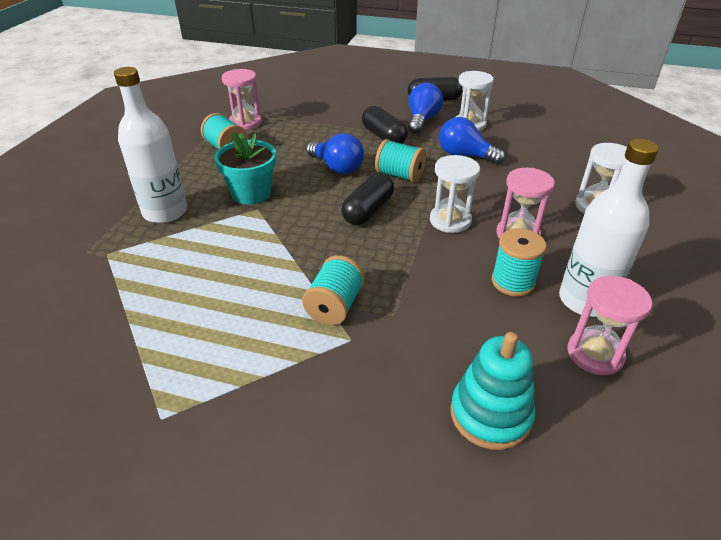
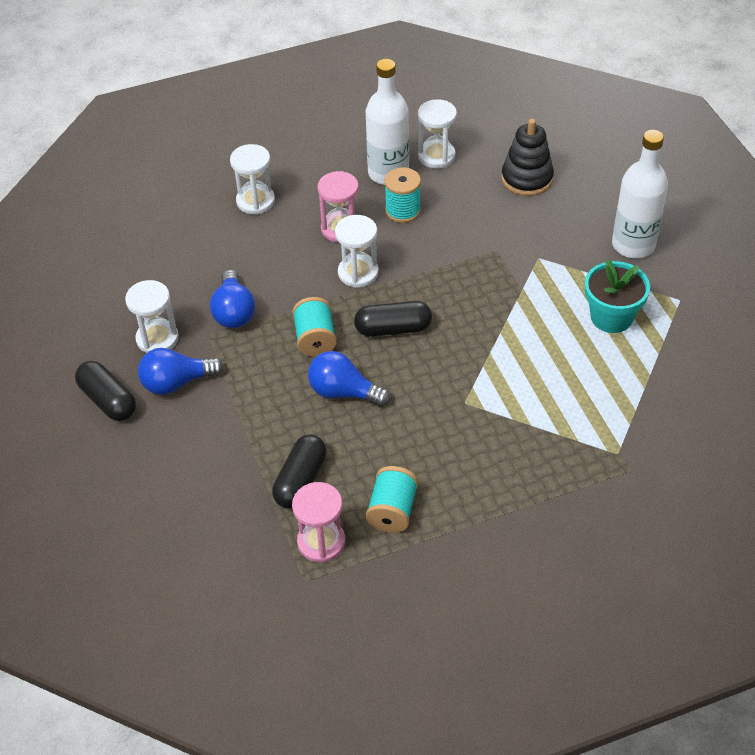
camera: 125 degrees left, 10 degrees up
white bottle [114,67,187,223] -> white bottle moved to [612,130,668,259]
turquoise flower pot [214,132,276,205] -> turquoise flower pot moved to [585,259,650,333]
turquoise spool [302,255,365,325] -> none
blue light bulb [306,133,364,174] -> blue light bulb turned 75 degrees counterclockwise [308,351,390,406]
black capsule [362,106,408,144] -> black capsule moved to [272,434,327,509]
turquoise stacking toy [450,332,536,450] -> black stacking toy [501,119,554,196]
pink hourglass [567,276,652,375] -> white hourglass [418,99,457,169]

